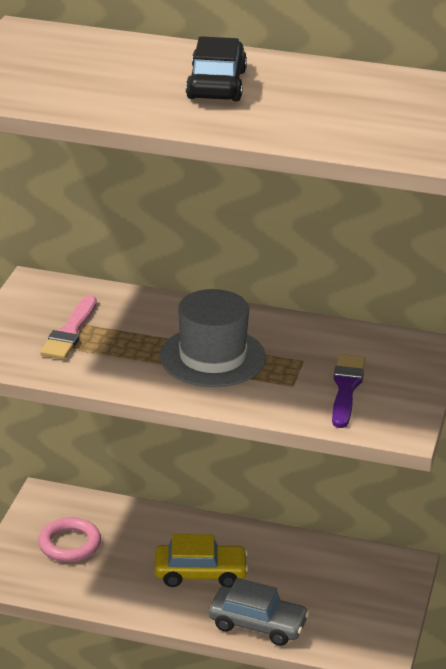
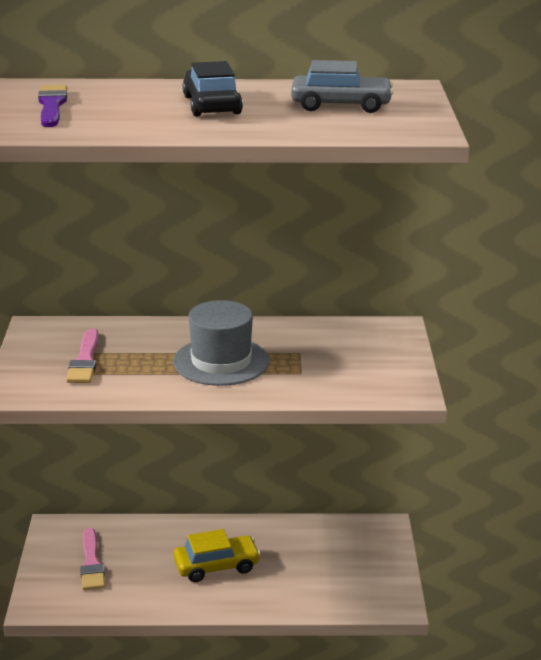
camera: 15 degrees left, 5 degrees down
pink ring [38,517,101,562] -> pink brush [80,528,105,590]
grey car [209,578,310,646] -> grey car moved to [291,60,393,113]
purple brush [332,354,365,428] -> purple brush moved to [38,85,67,127]

